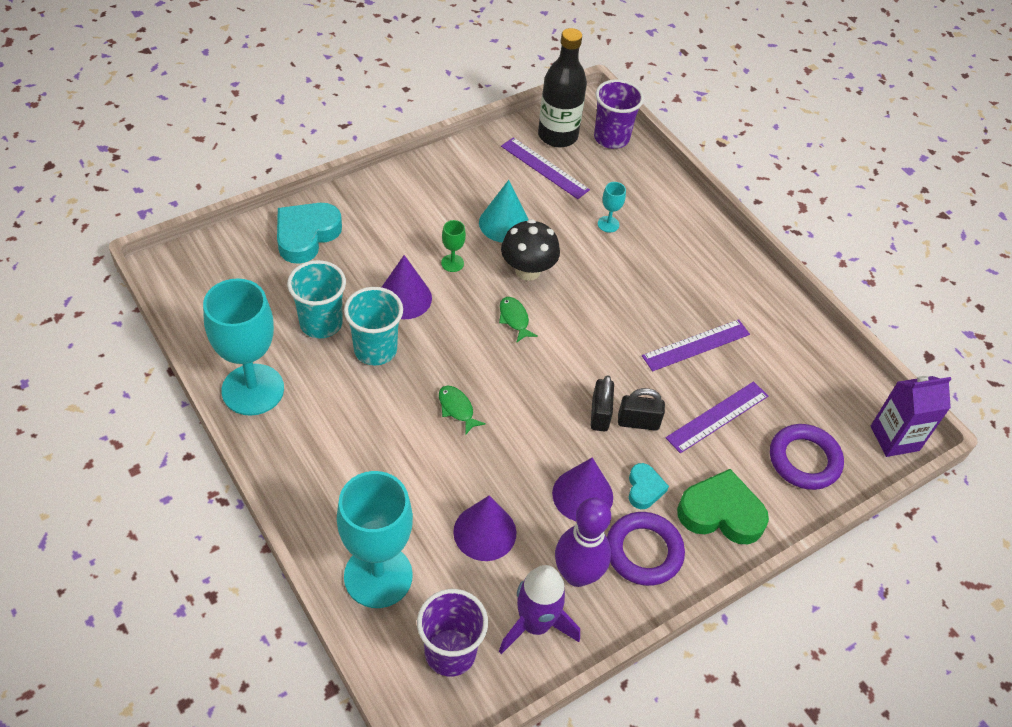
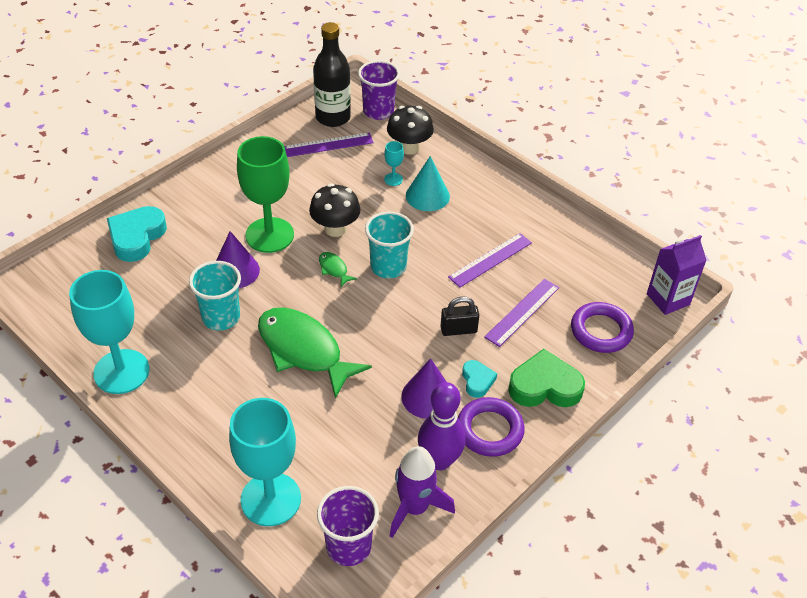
camera: 10 degrees left, 5 degrees down
turquoise cup [287,260,346,338] -> turquoise cup moved to [365,211,414,278]
green fish [439,385,486,435] -> green fish [258,307,372,399], size x2.43
green goblet [441,220,466,272] -> green goblet [237,136,294,253], size x2.43
purple cone [453,496,516,561] -> none
turquoise cone [479,180,529,243] -> turquoise cone moved to [406,156,450,211]
purple ruler [501,137,590,199] -> purple ruler turned 45 degrees counterclockwise [284,133,374,157]
black padlock [591,375,614,432] -> none
none -> black mushroom [387,106,434,155]

